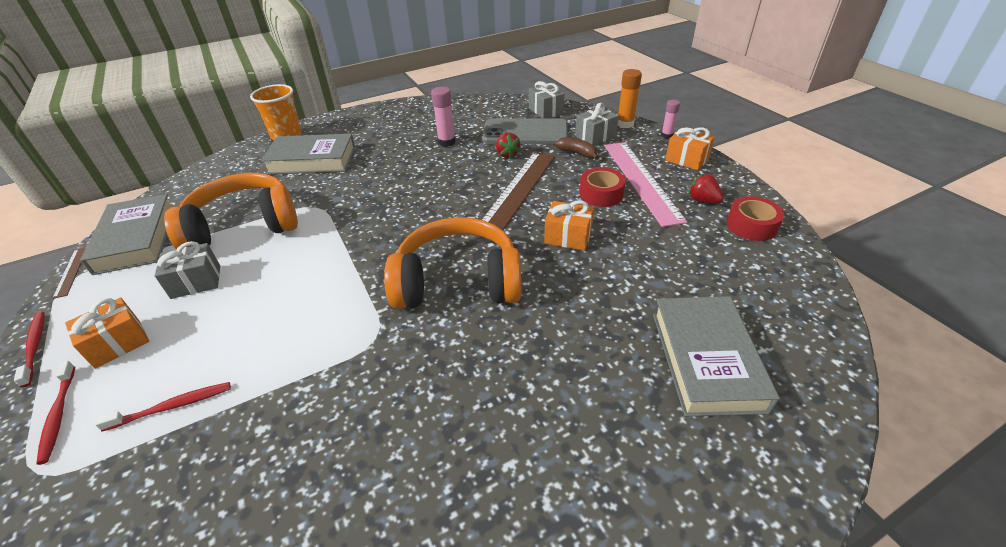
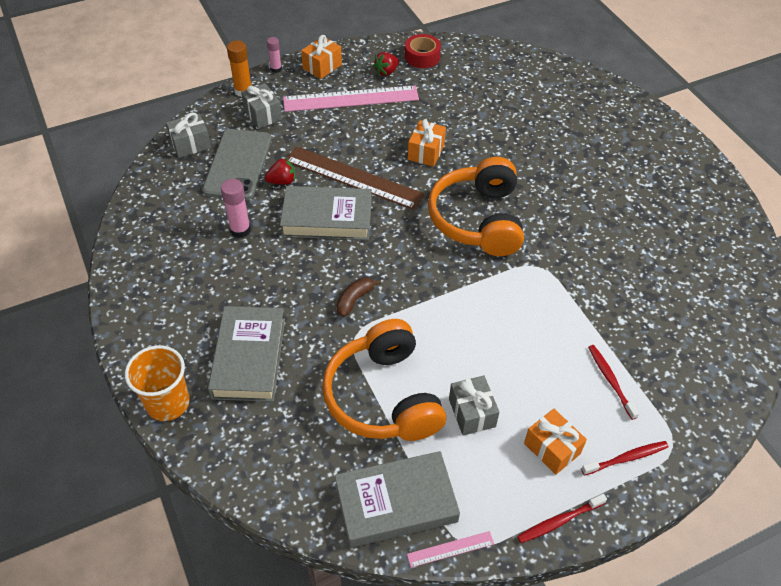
camera: 90 degrees left, 10 degrees up
brown ruler [52,247,86,299] -> pink ruler [407,531,494,568]
brown banana [555,137,599,160] -> brown banana moved to [337,278,381,317]
red tape [580,168,626,207] -> none
grey book [653,296,780,417] -> grey book moved to [280,186,372,240]

